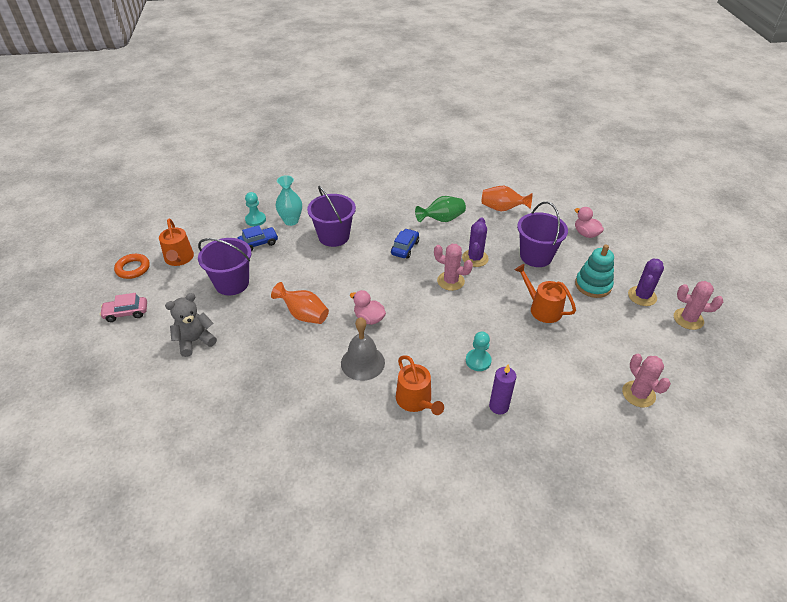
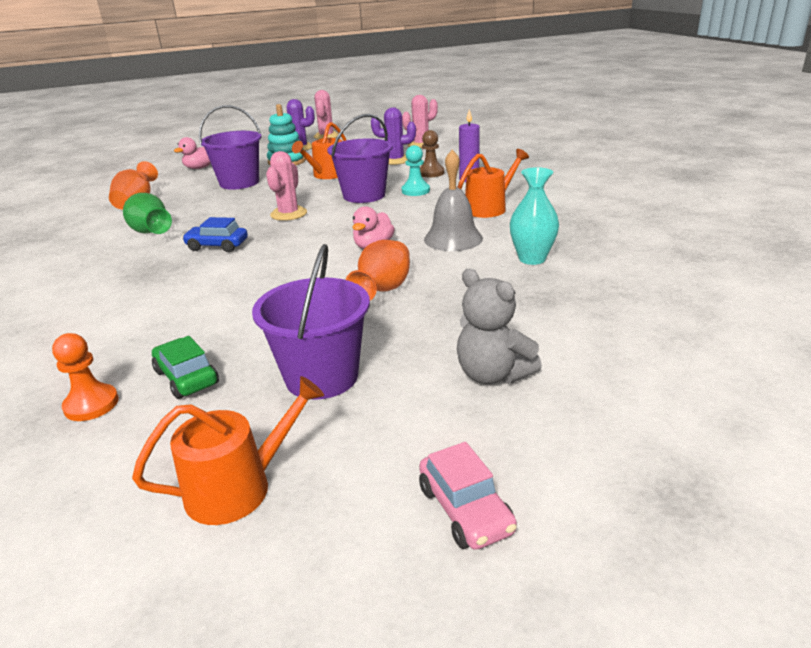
camera: 100 degrees left, 15 degrees down
orange ring [114,254,150,279] -> none
blue car [237,225,278,251] -> green car [152,336,219,399]
turquoise pawn [245,192,266,226] -> orange pawn [52,333,119,421]
turquoise vase [276,175,302,226] -> turquoise vase moved to [510,167,559,265]
purple bucket [307,185,356,247] -> purple bucket moved to [327,114,393,203]
purple cactus [462,217,489,267] -> purple cactus moved to [371,107,416,165]
none -> brown pawn [420,130,444,177]

